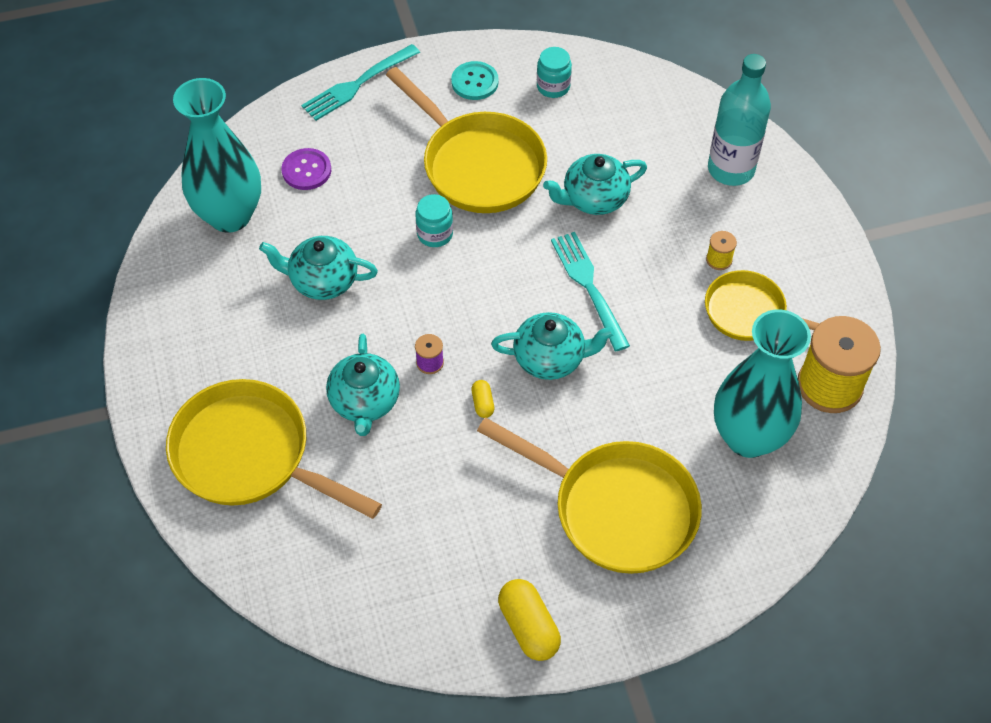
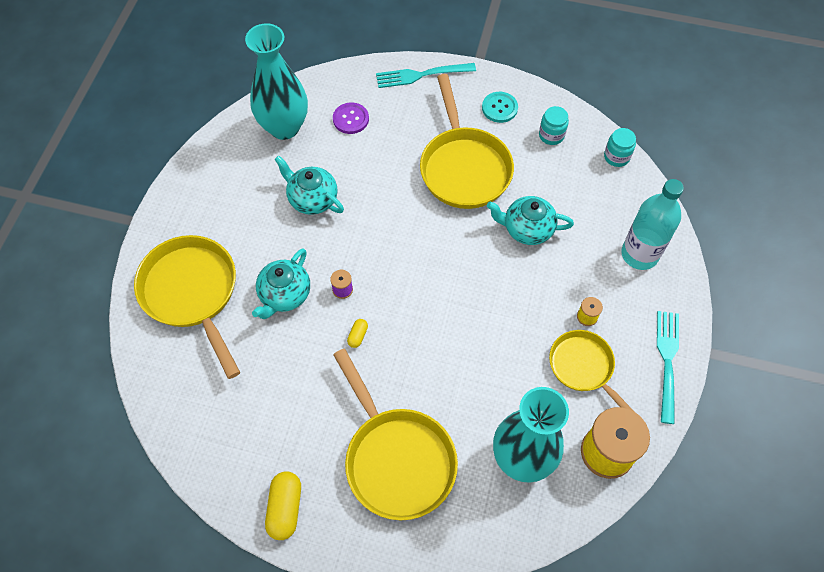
camera: 30 degrees right, 5 degrees up
turquoise jar [415,194,453,247] -> turquoise jar moved to [604,128,636,167]
turquoise teapot [491,312,615,380] -> none
turquoise fork [551,232,630,351] -> turquoise fork moved to [657,311,679,424]

